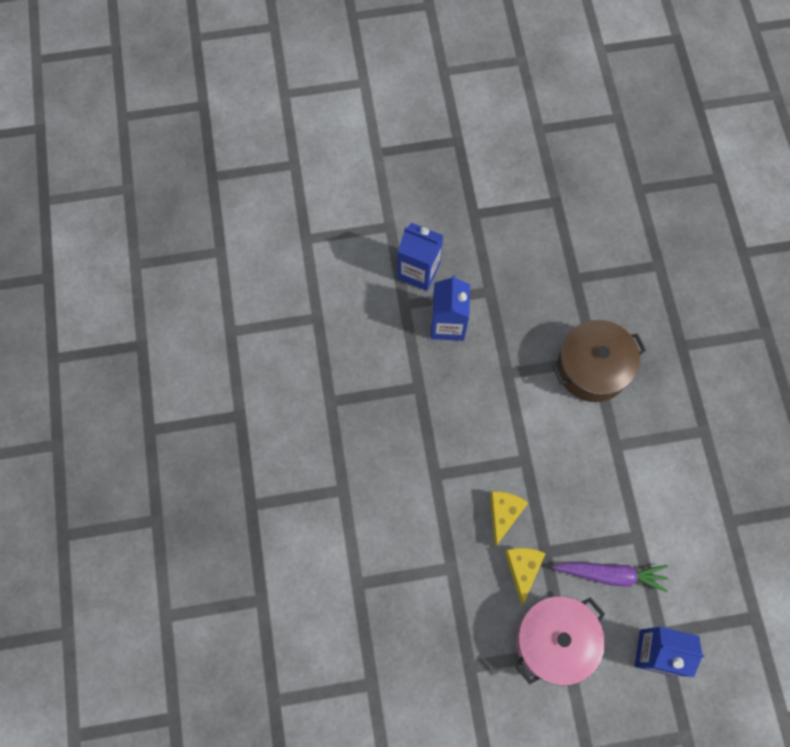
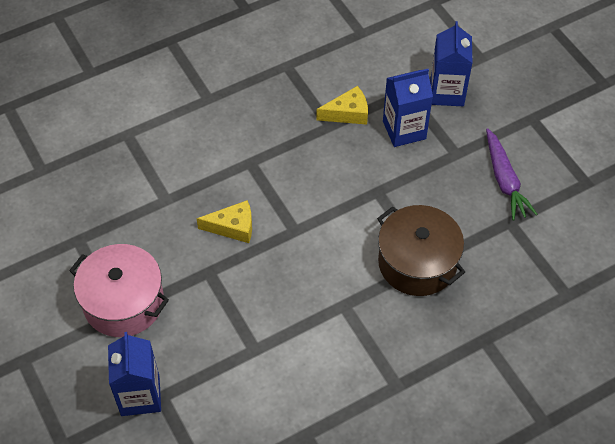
camera: 70 degrees right, 15 degrees down
yellow cheese [505,548,546,605] -> yellow cheese moved to [316,86,368,125]
purple carrot [553,562,668,592] -> purple carrot moved to [486,128,537,220]

